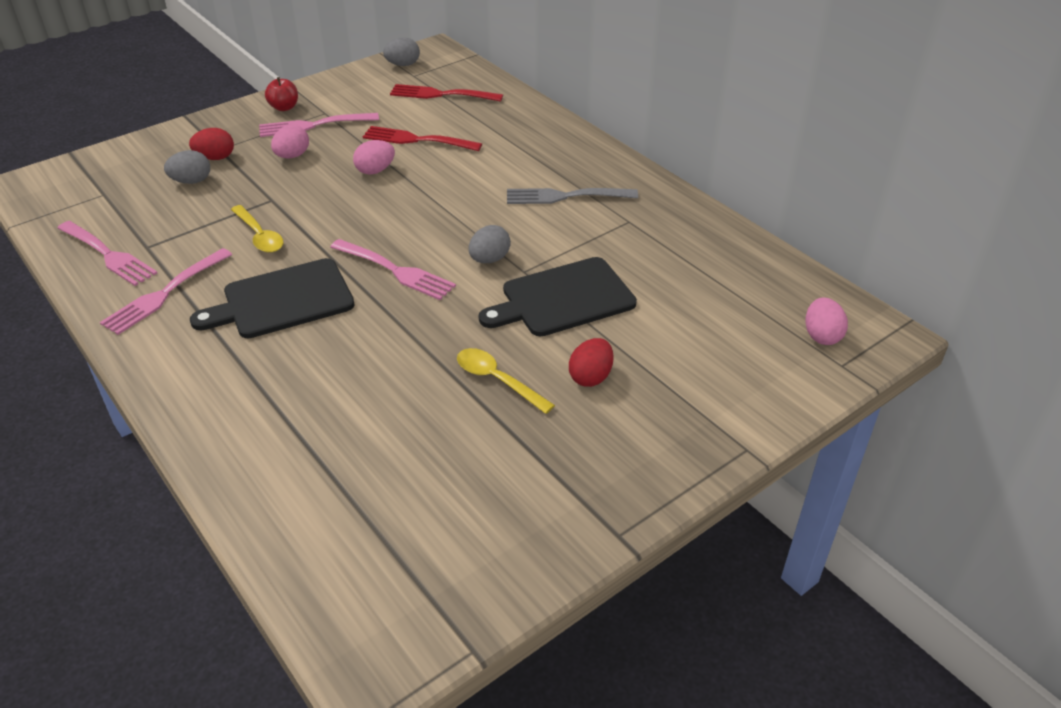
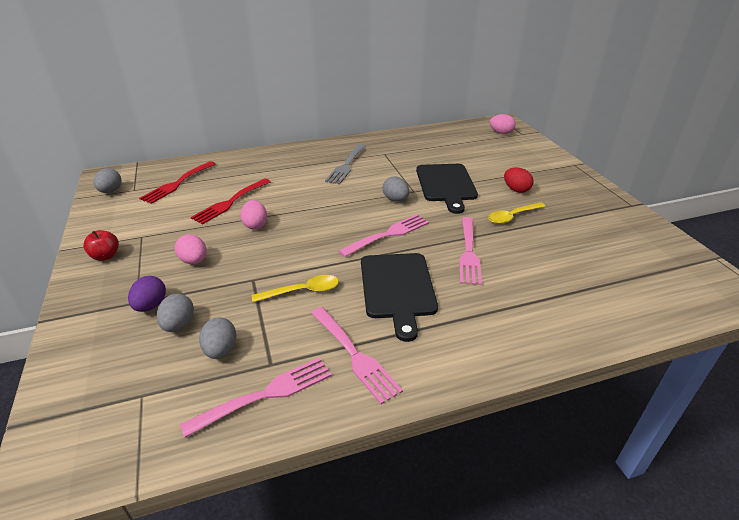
camera: 70 degrees left, 5 degrees down
red egg [189,128,234,160] -> purple egg [128,276,166,312]
pink fork [259,113,379,137] -> pink fork moved to [459,217,482,285]
none -> grey egg [199,317,236,359]

